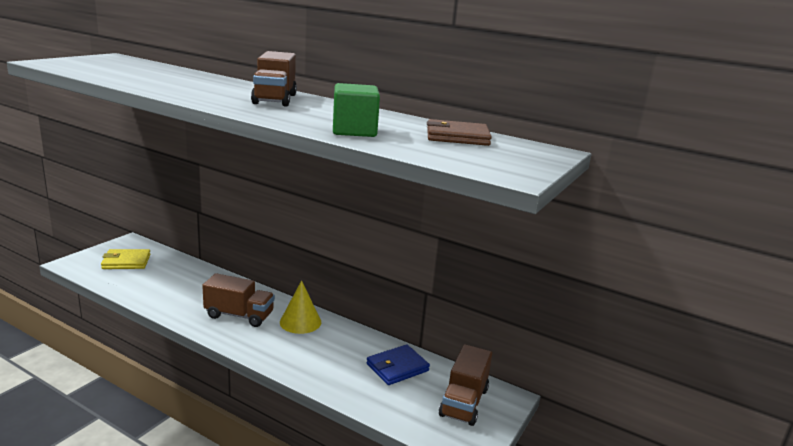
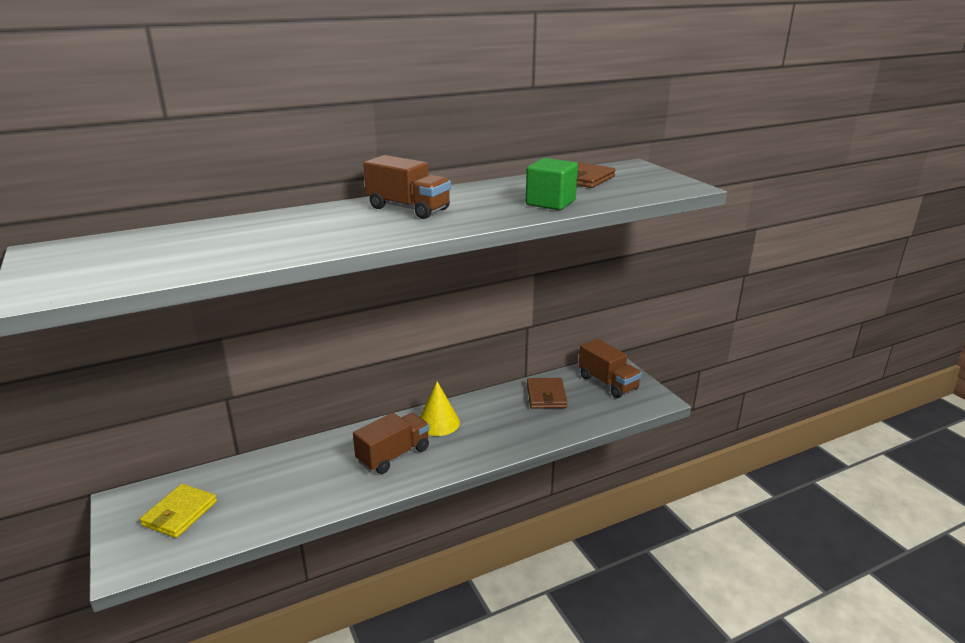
camera: 55 degrees left, 5 degrees up
blue wallet [366,344,430,385] -> brown wallet [527,378,567,409]

